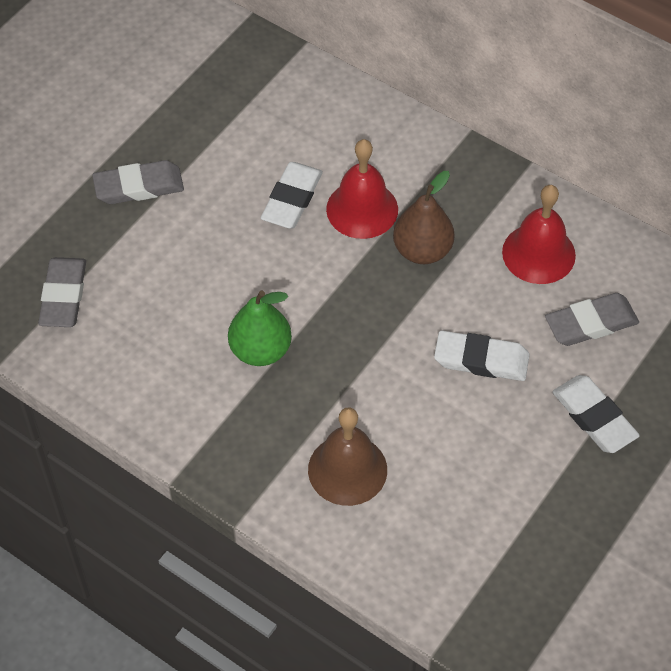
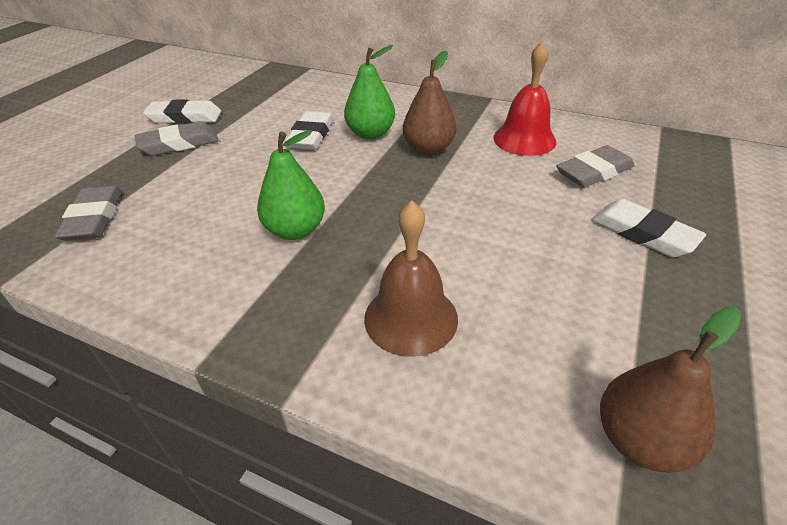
camera: 10 degrees left, 15 degrees down
red bell [326,139,398,239] -> green pear [344,45,395,139]
white eraser [434,331,530,381] -> white eraser moved to [143,99,221,124]
none -> brown pear [600,307,742,473]

